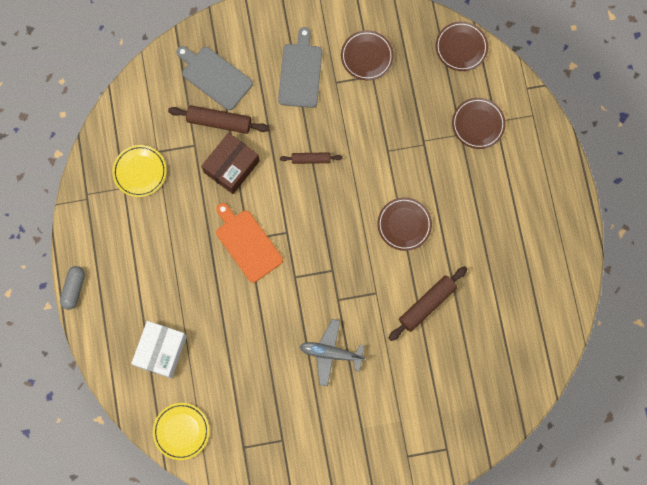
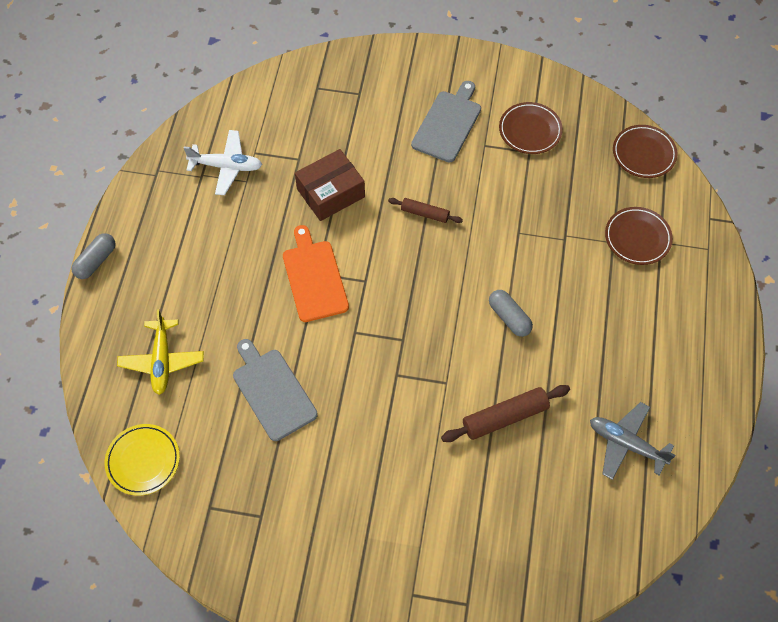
camera: 20 degrees right, 15 degrees down
yellow plate [113,145,167,197] -> white plane [184,130,262,195]
white box [131,321,187,378] -> yellow plane [117,309,204,395]
brown rolling pin [168,105,269,134] -> none
grey cutting board [176,46,253,110] -> grey cutting board moved to [233,339,318,441]
grey plane [299,319,365,386] -> grey plane moved to [590,402,675,480]
brown plate [378,197,432,251] -> grey capsule [489,290,533,337]

